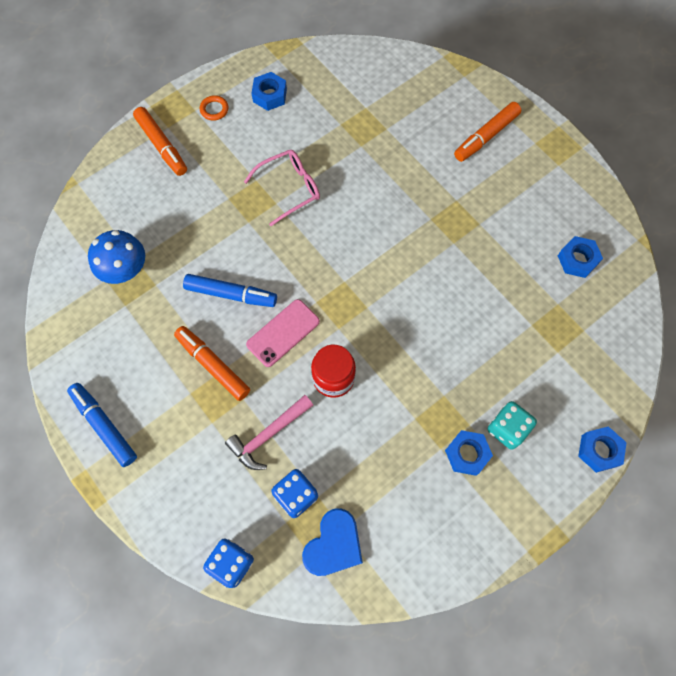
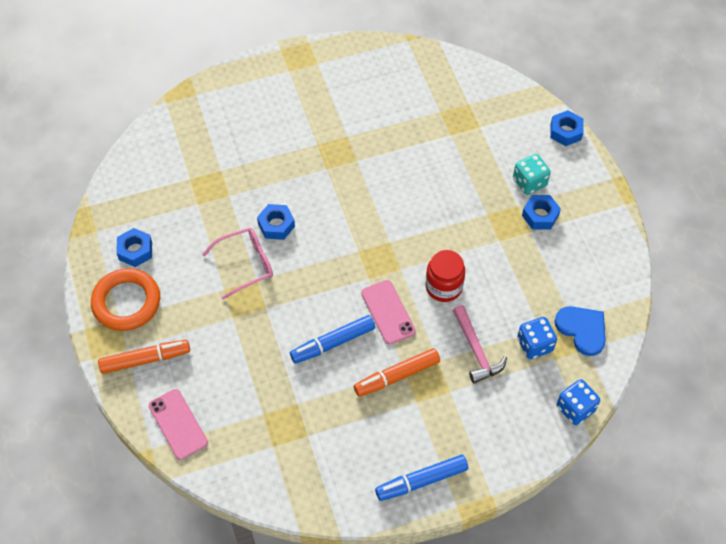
camera: 70 degrees left, 10 degrees down
blue mushroom [88,230,145,284] -> none
blue marker [183,274,277,307] -> blue marker turned 150 degrees counterclockwise [290,315,375,364]
orange ring [200,95,228,121] -> orange ring [91,268,160,331], size x2.29
pink glasses [244,150,320,226] -> pink glasses turned 75 degrees clockwise [202,228,273,300]
orange marker [454,102,521,162] -> none
blue nut [558,236,603,278] -> blue nut moved to [257,204,295,240]
none -> pink phone [148,389,208,460]

